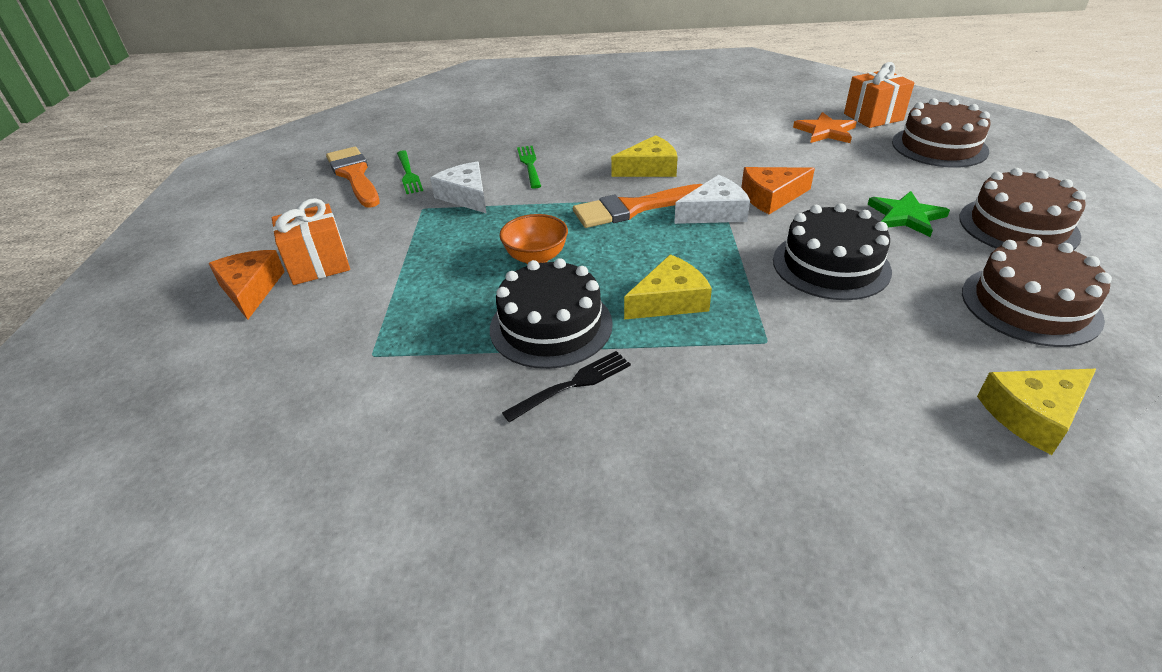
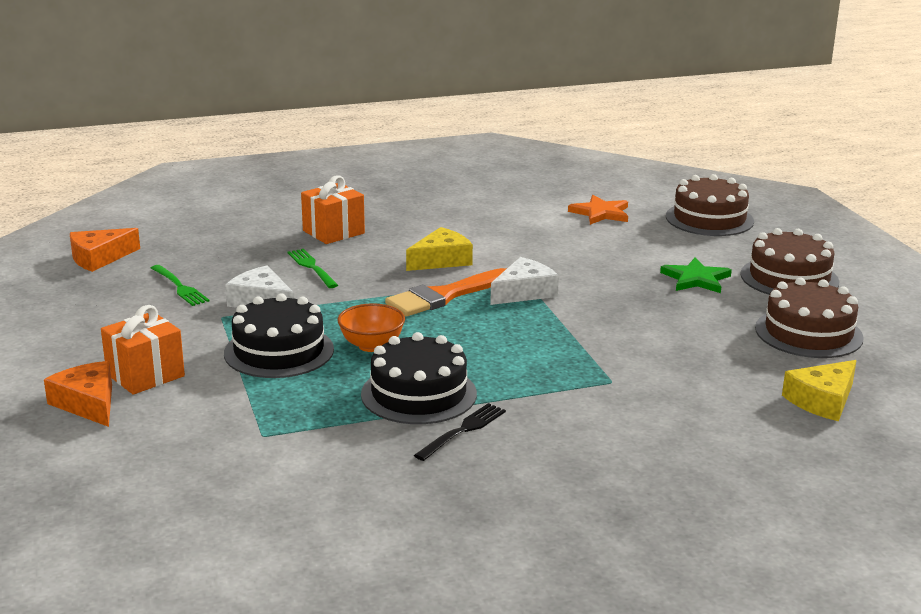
camera: 20 degrees left, 15 degrees down
orange brush [326,147,379,208] -> none
yellow cheese [624,254,712,320] -> none
orange cheese [741,167,815,214] -> orange cheese moved to [70,228,140,272]
black cake [773,203,892,300] -> black cake moved to [224,293,334,378]
orange gift [844,62,915,128] -> orange gift moved to [301,175,365,244]

